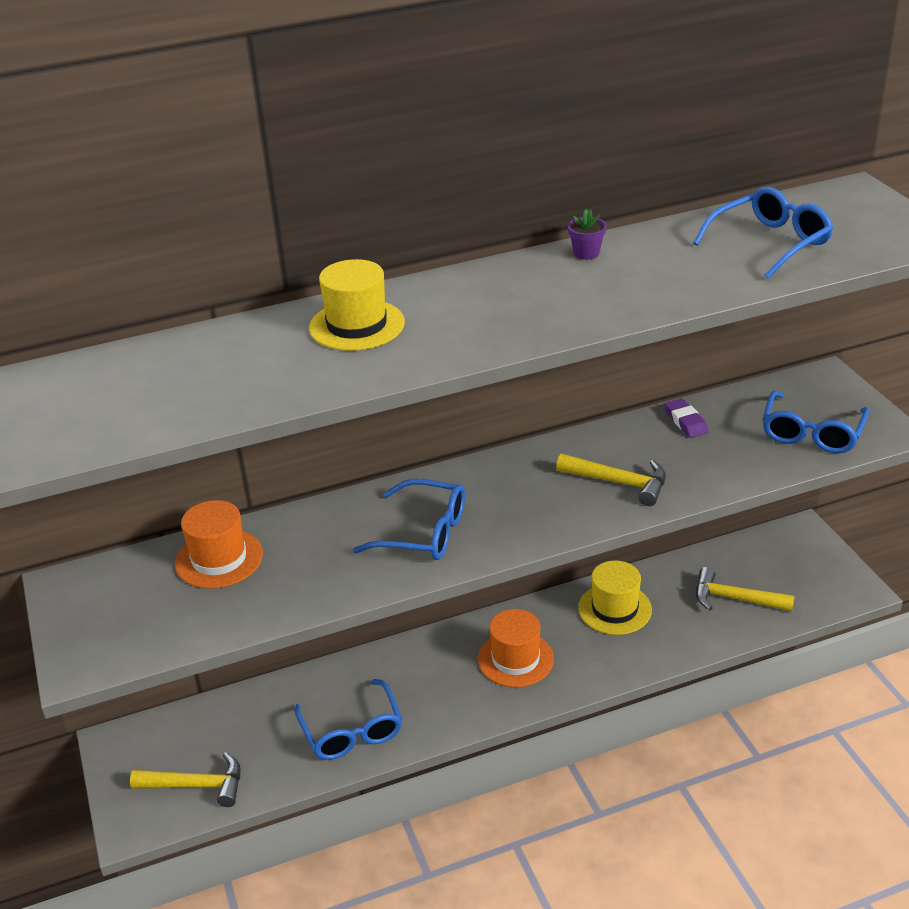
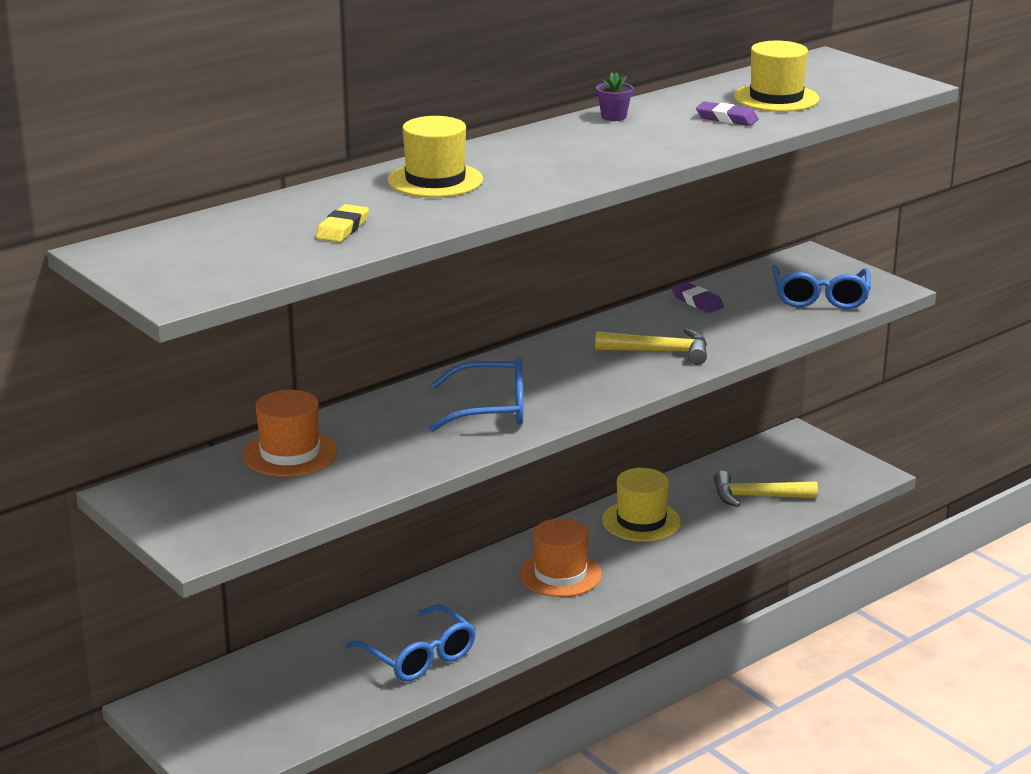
camera: 20 degrees left, 10 degrees down
yellow hammer [130,752,240,807] -> none
blue glasses [693,187,833,279] -> yellow hat [734,41,819,112]
none -> yellow eraser [316,204,369,242]
none -> purple eraser [696,101,759,126]

